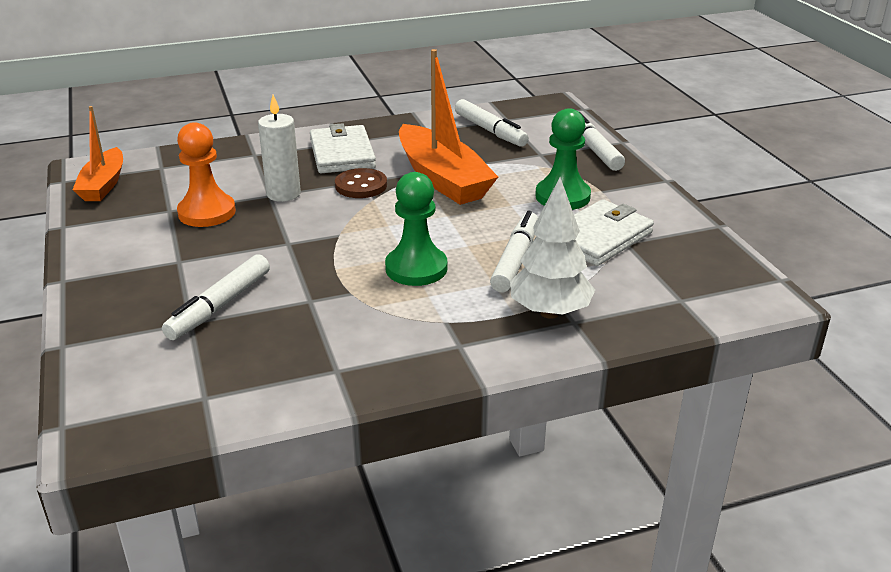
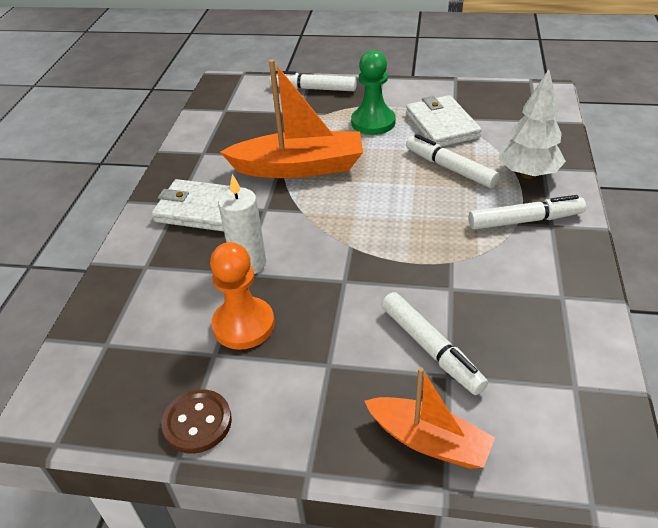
camera: 60 degrees left, 10 degrees up
orange boat [73,106,123,201] -> orange boat moved to [364,367,495,469]
brown button [335,168,387,198] -> brown button moved to [161,389,232,454]
green pawn [385,172,447,286] -> none
white marker [455,99,529,147] -> white marker moved to [469,195,586,230]

